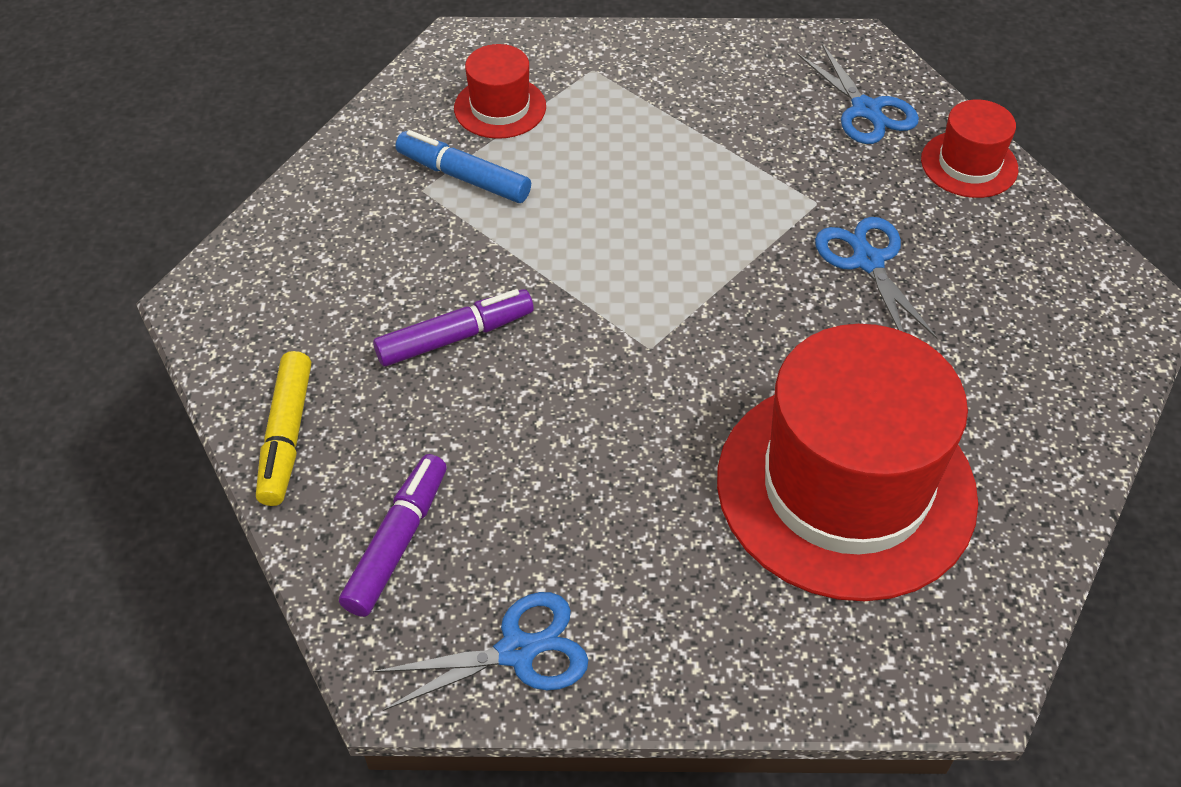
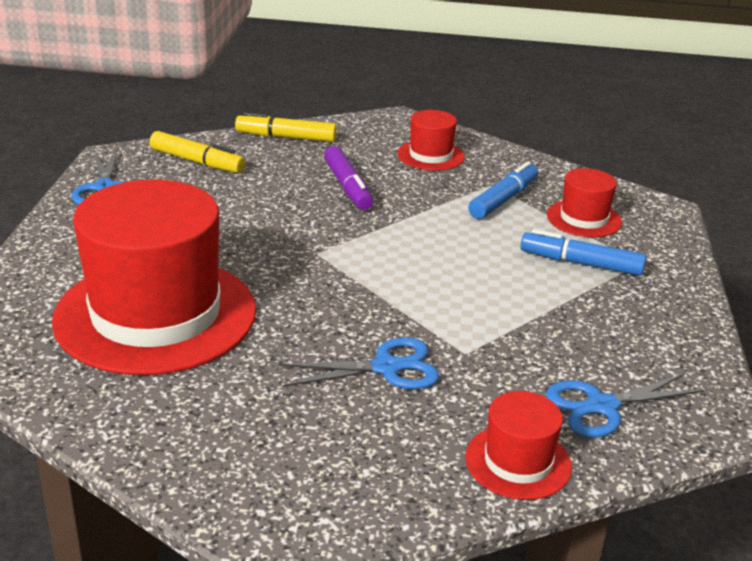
camera: 95 degrees right, 20 degrees down
purple marker [339,454,447,617] -> yellow marker [150,131,245,173]
none -> red hat [397,110,465,171]
none -> blue marker [521,229,646,276]

